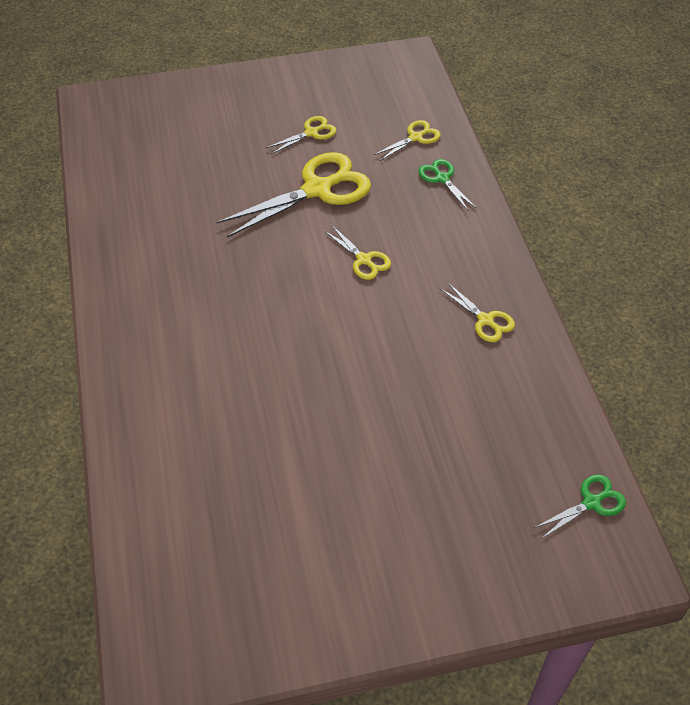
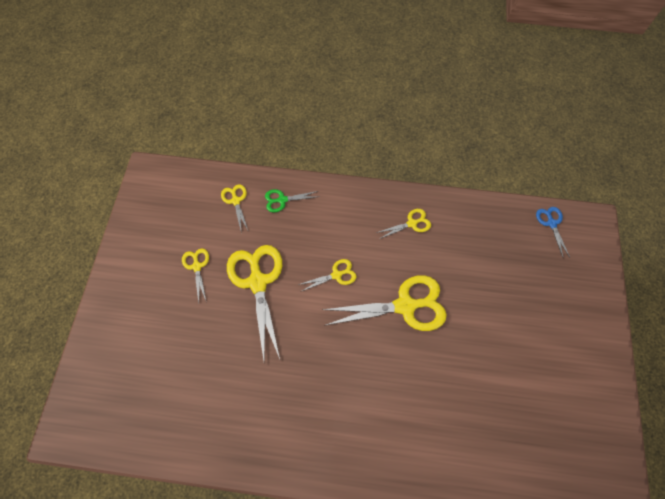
camera: 70 degrees left, 15 degrees up
green scissors [534,474,626,539] -> blue scissors [536,207,570,257]
none -> yellow scissors [322,275,447,331]

